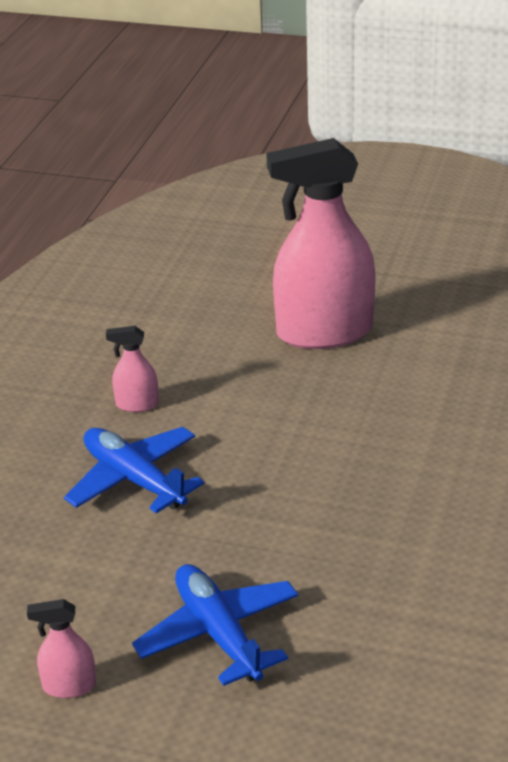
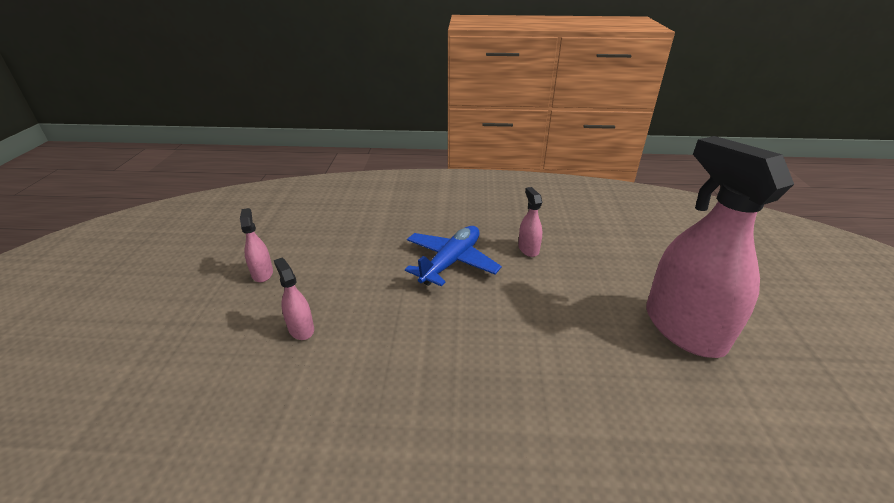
camera: 75 degrees right, 0 degrees up
blue plane [132,564,298,686] -> pink spray bottle [274,258,314,340]

